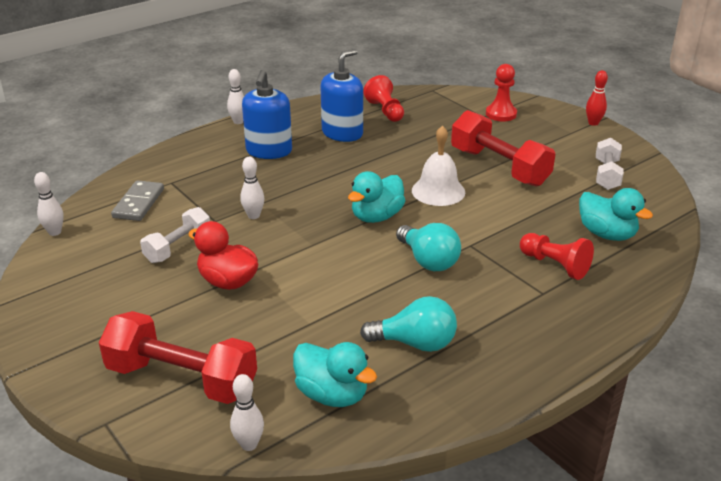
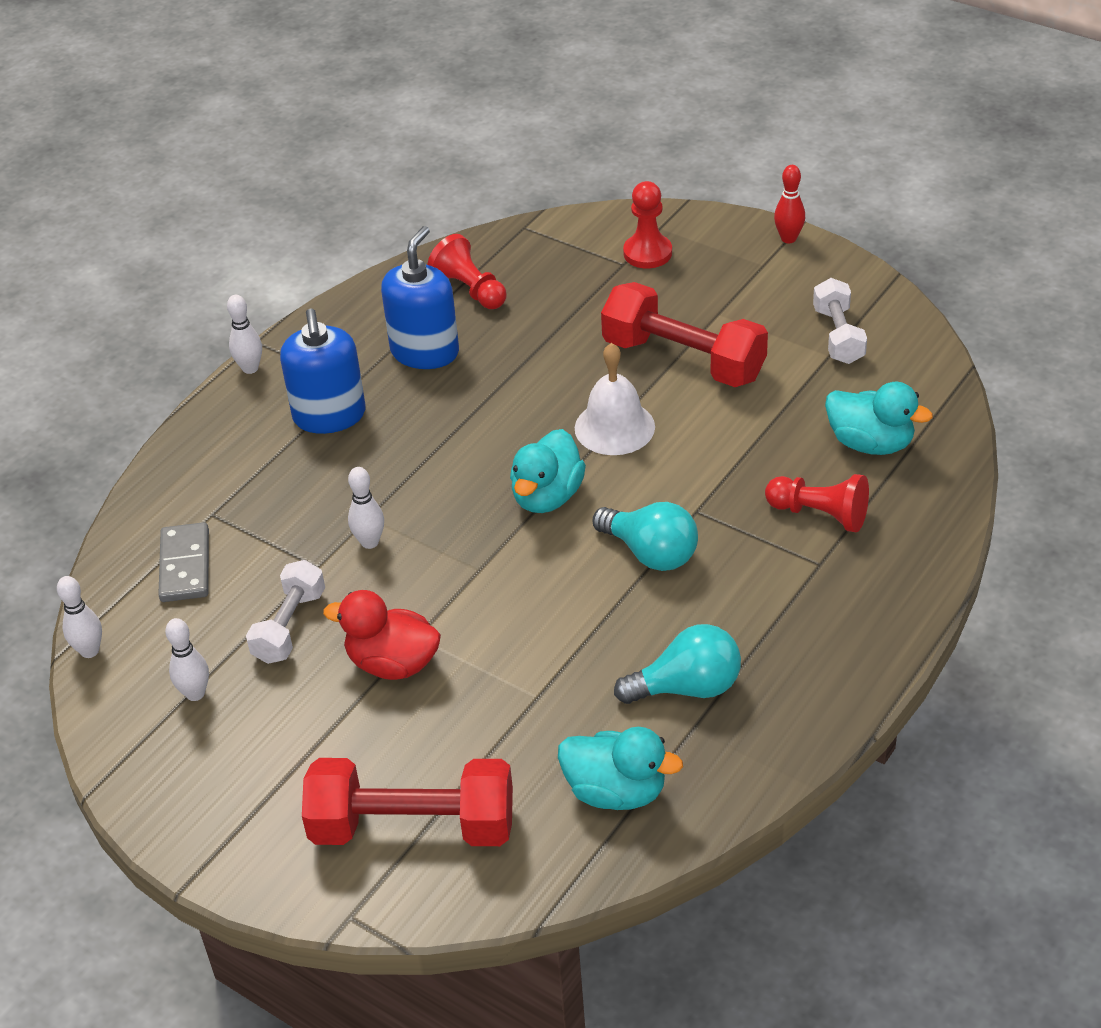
camera: 15 degrees left, 10 degrees up
white bowling pin [230,374,264,451] -> white bowling pin moved to [165,618,209,701]

